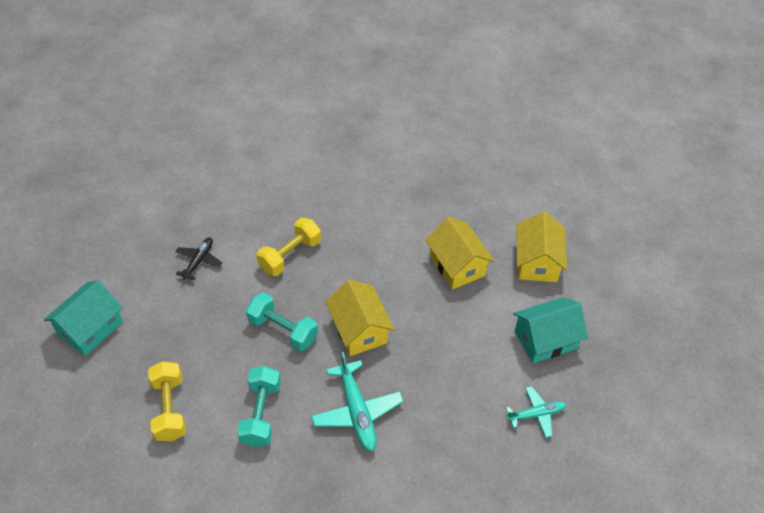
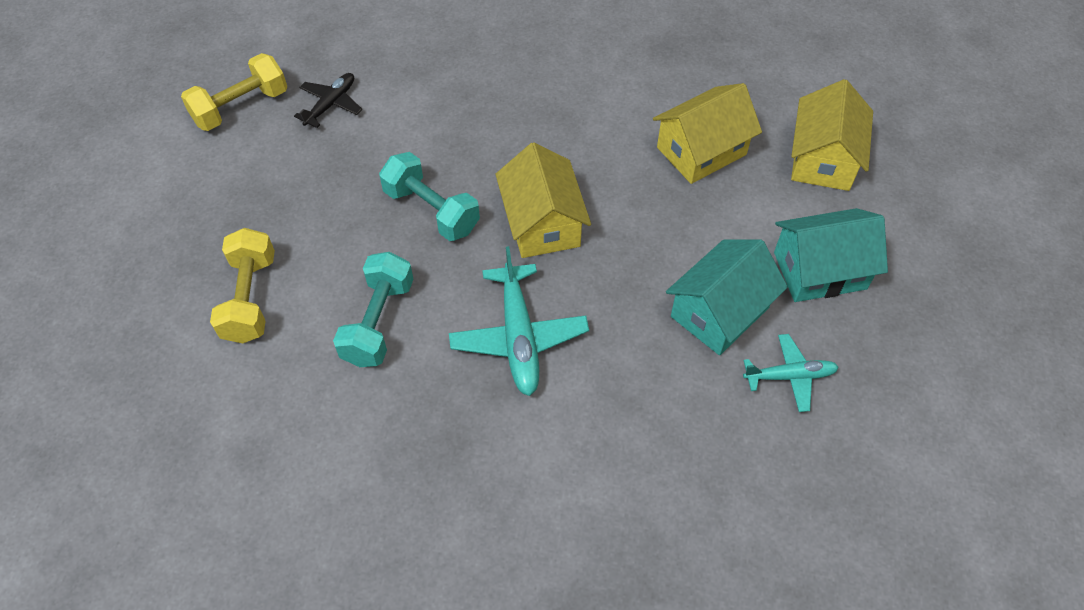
camera: 10 degrees right, 5 degrees up
turquoise house [44,280,123,356] -> turquoise house moved to [666,239,788,355]
yellow dumbbell [257,218,321,276] -> yellow dumbbell moved to [181,53,287,131]
yellow house [425,217,494,289] -> yellow house turned 75 degrees clockwise [653,83,762,184]

